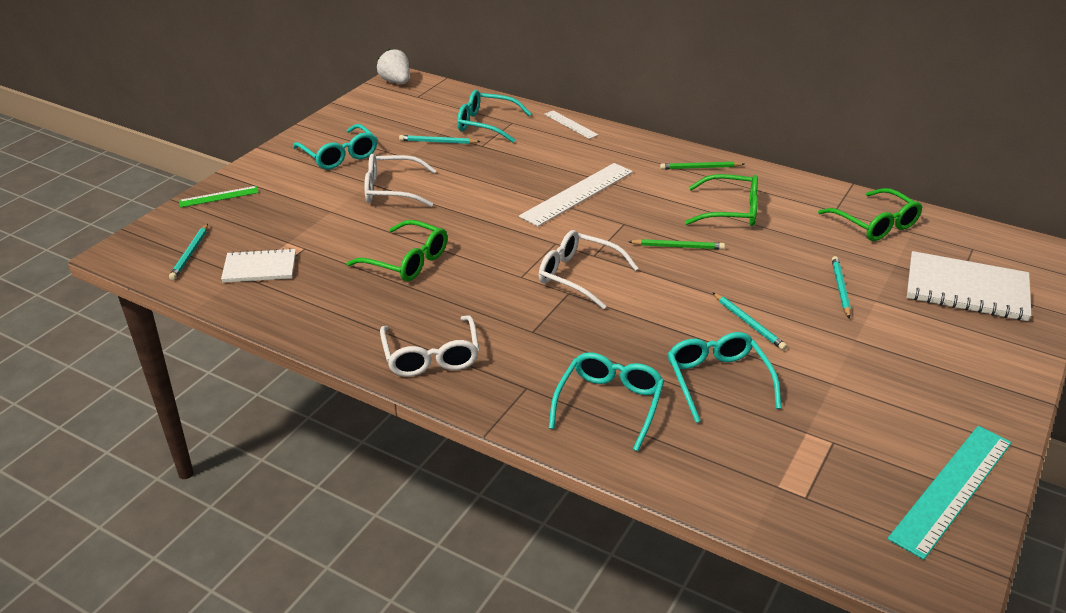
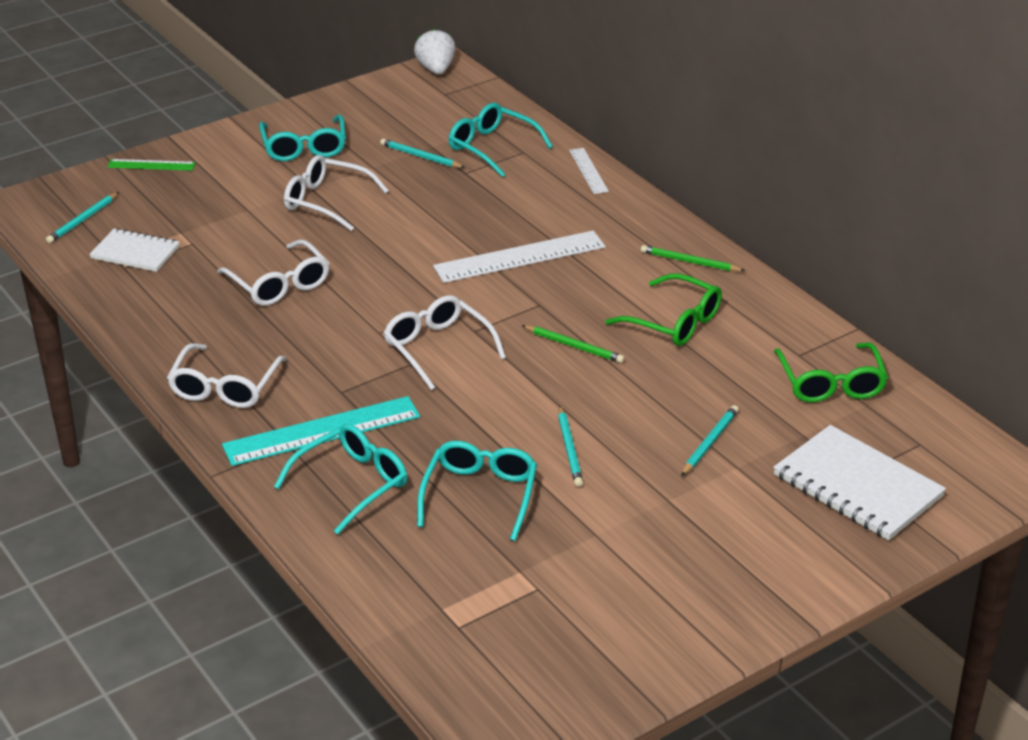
camera: 25 degrees right, 0 degrees up
green glasses [346,220,447,281] -> white glasses [217,240,329,306]
turquoise ruler [887,426,1012,560] -> turquoise ruler moved to [222,396,420,466]

